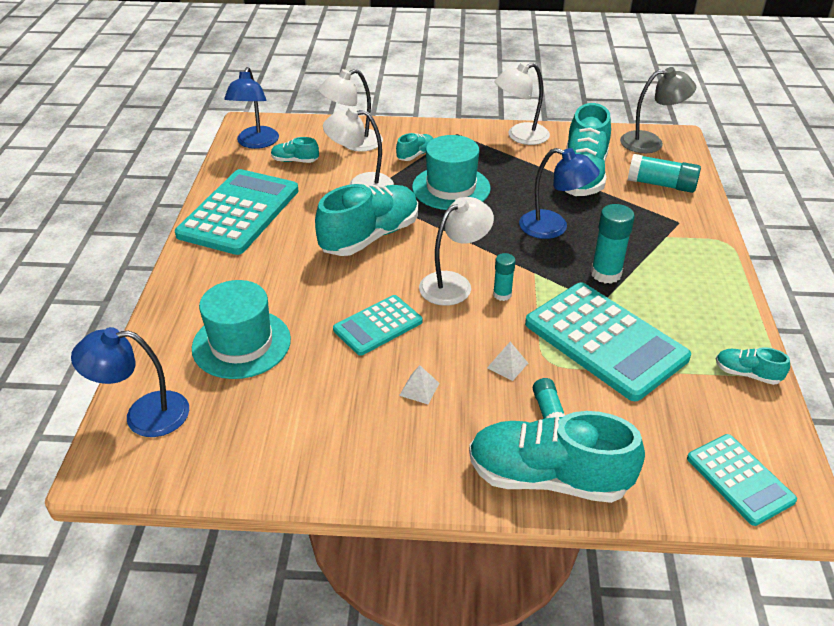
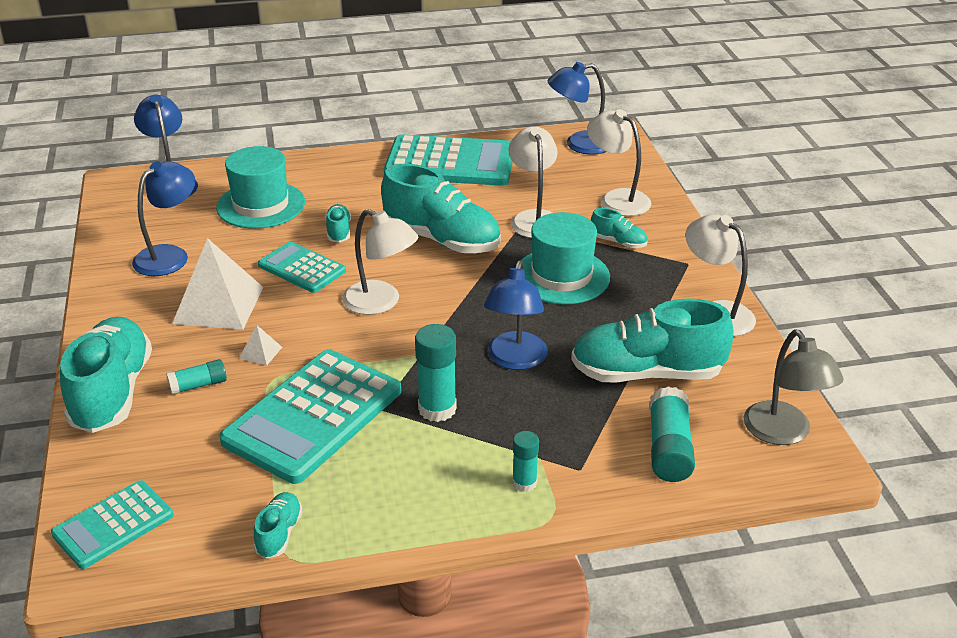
camera: 75 degrees right, 5 degrees down
turquoise shoe [271,137,319,163] -> turquoise shoe moved to [325,204,351,243]
white pyramid [399,365,439,404] -> white pyramid [172,238,263,330], size x2.39
turquoise glue stick [493,253,516,301] -> turquoise glue stick moved to [512,431,539,492]
none -> blue lamp [132,161,195,276]

